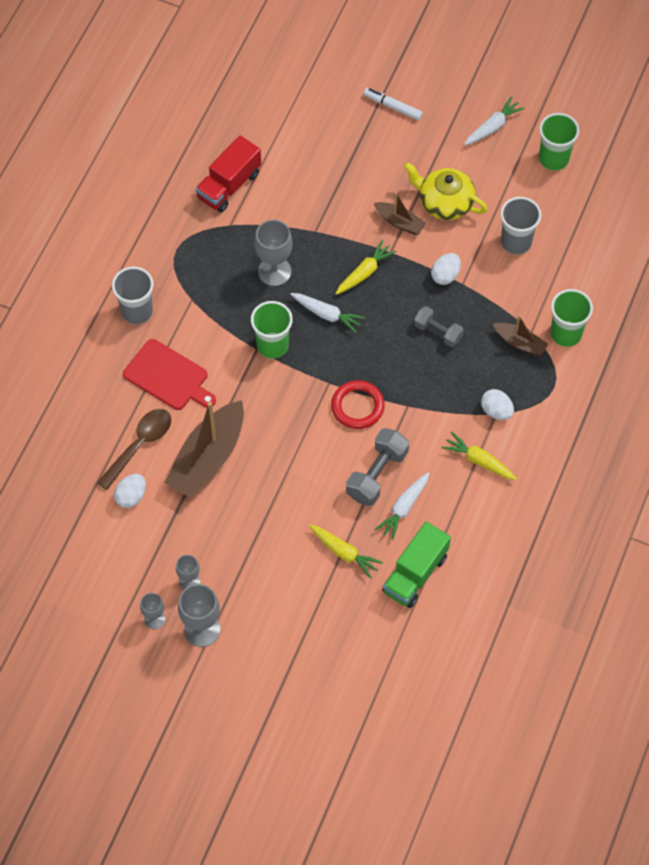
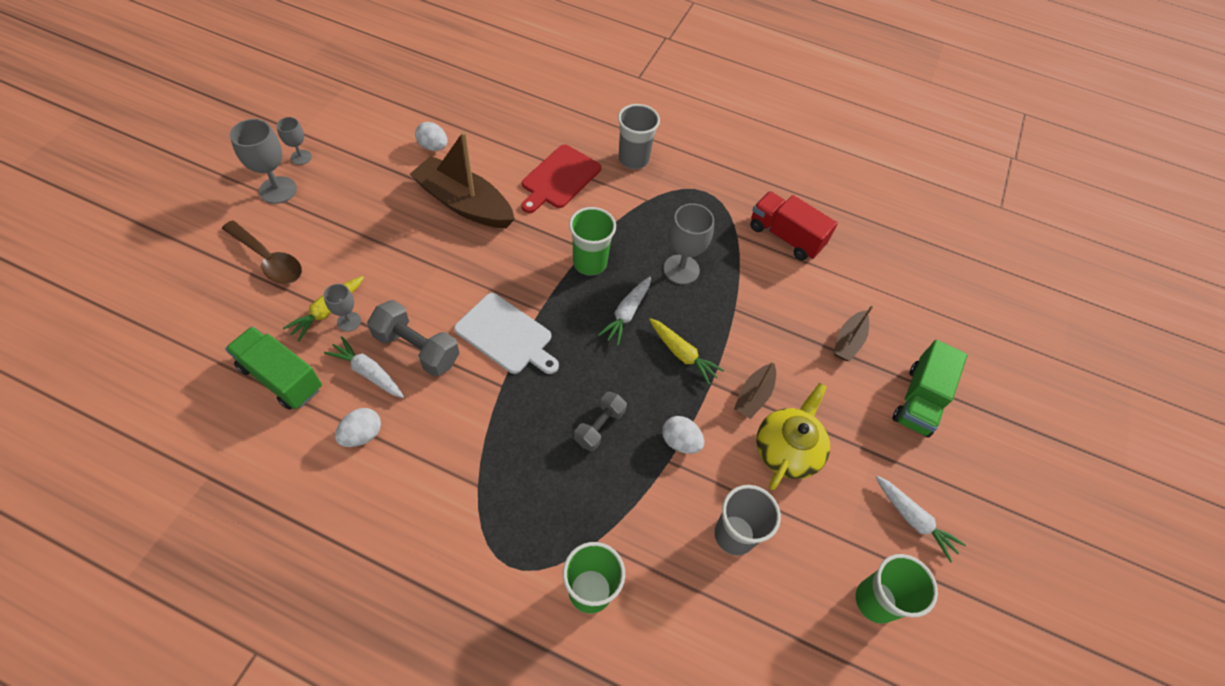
camera: 85 degrees right, 5 degrees down
brown spoon [97,409,171,490] -> brown spoon moved to [222,220,302,284]
grey goblet [176,555,200,590] -> grey goblet moved to [323,284,361,332]
red ring [331,380,385,429] -> white cutting board [454,293,559,374]
white marker [364,88,423,120] -> green truck [892,340,968,437]
yellow carrot [441,432,517,480] -> none
white egg [481,389,514,420] -> white egg moved to [335,408,381,447]
brown boat [493,315,548,356] -> brown boat moved to [833,305,874,361]

